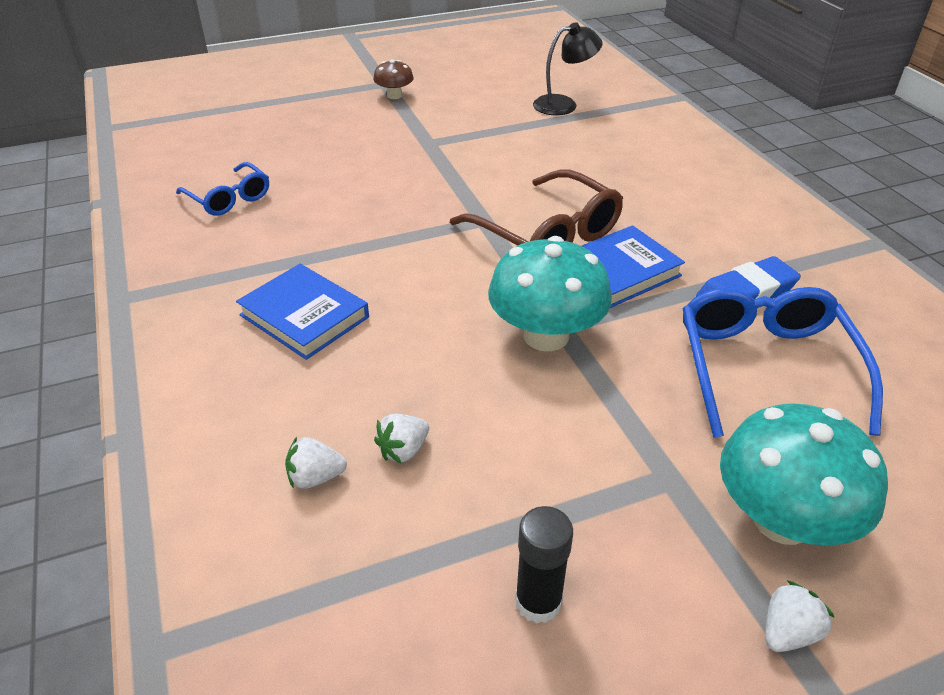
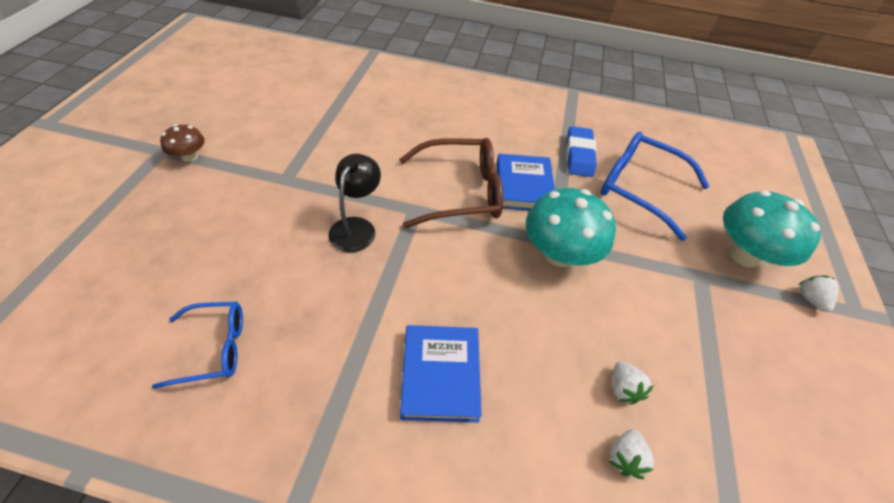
camera: 60 degrees left, 10 degrees up
blue book [236,264,369,360] -> blue book turned 75 degrees counterclockwise [400,325,482,422]
black glue stick [515,506,573,623] -> none
black lamp [533,22,603,115] -> black lamp moved to [328,154,381,252]

